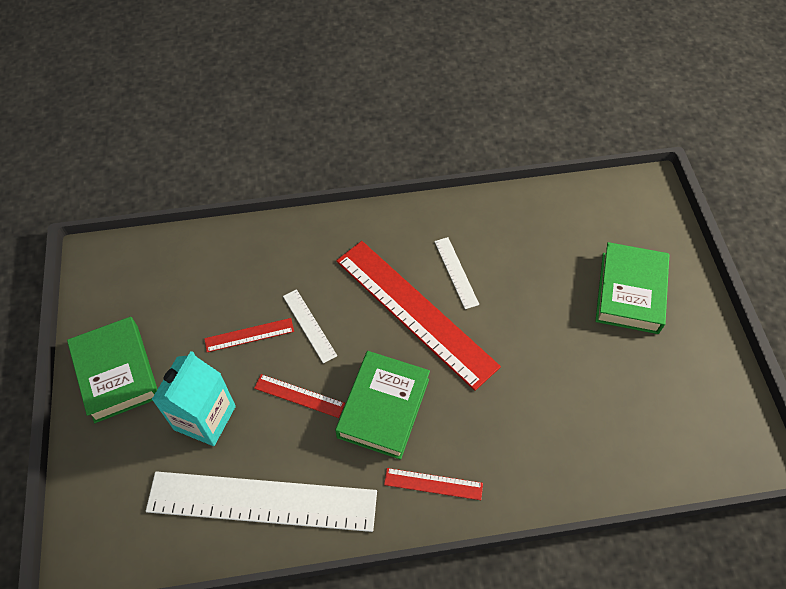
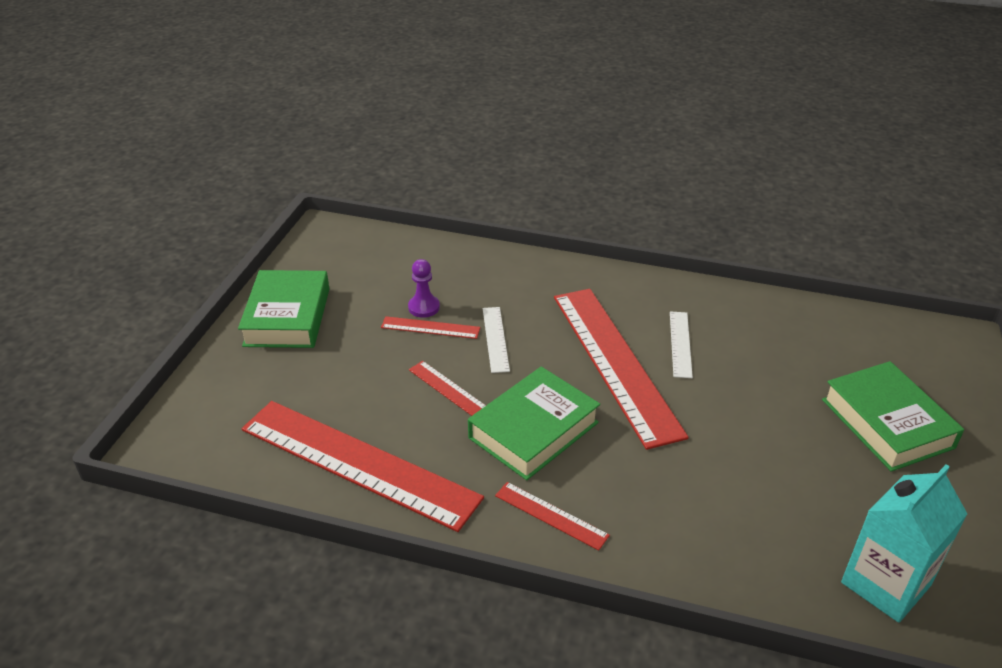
camera: 25 degrees right, 20 degrees down
white ruler [146,471,377,532] -> red ruler [242,401,484,532]
turquoise carton [151,351,236,446] -> turquoise carton moved to [841,465,967,623]
green book [595,242,669,334] -> green book turned 60 degrees counterclockwise [822,361,964,472]
none -> purple pawn [408,259,440,318]

